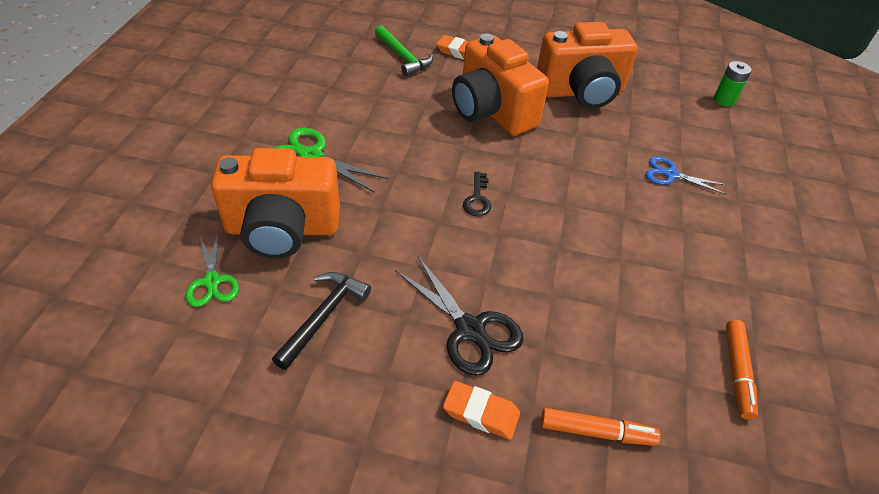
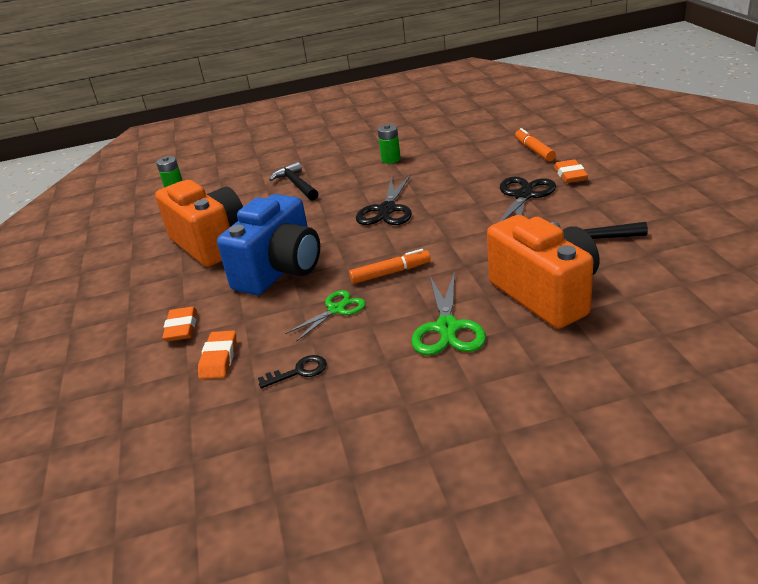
camera: 110 degrees left, 15 degrees down
green scissors [186,232,239,307] -> green scissors moved to [285,290,366,341]
green hammer [375,25,433,77] -> orange eraser [198,330,237,379]
orange camera [452,33,549,136] -> blue camera [217,194,320,295]
black key [463,172,491,216] -> black key moved to [258,355,327,389]
blue scissors [645,156,727,195] -> black hammer [269,162,318,201]
orange marker [726,320,758,420] -> orange marker moved to [349,249,431,284]
none -> black scissors [356,174,412,225]
none -> green battery [378,124,401,164]

